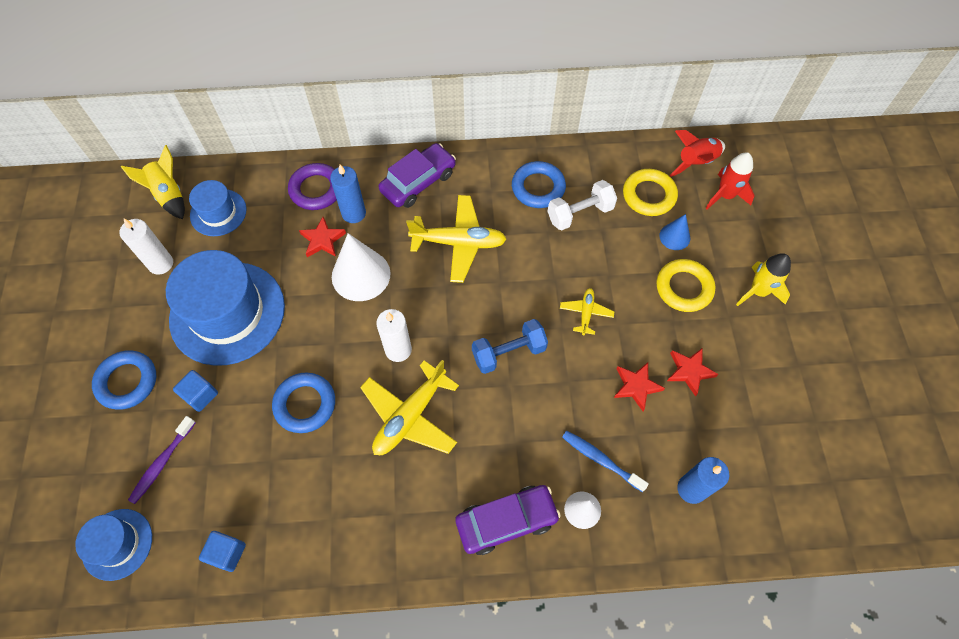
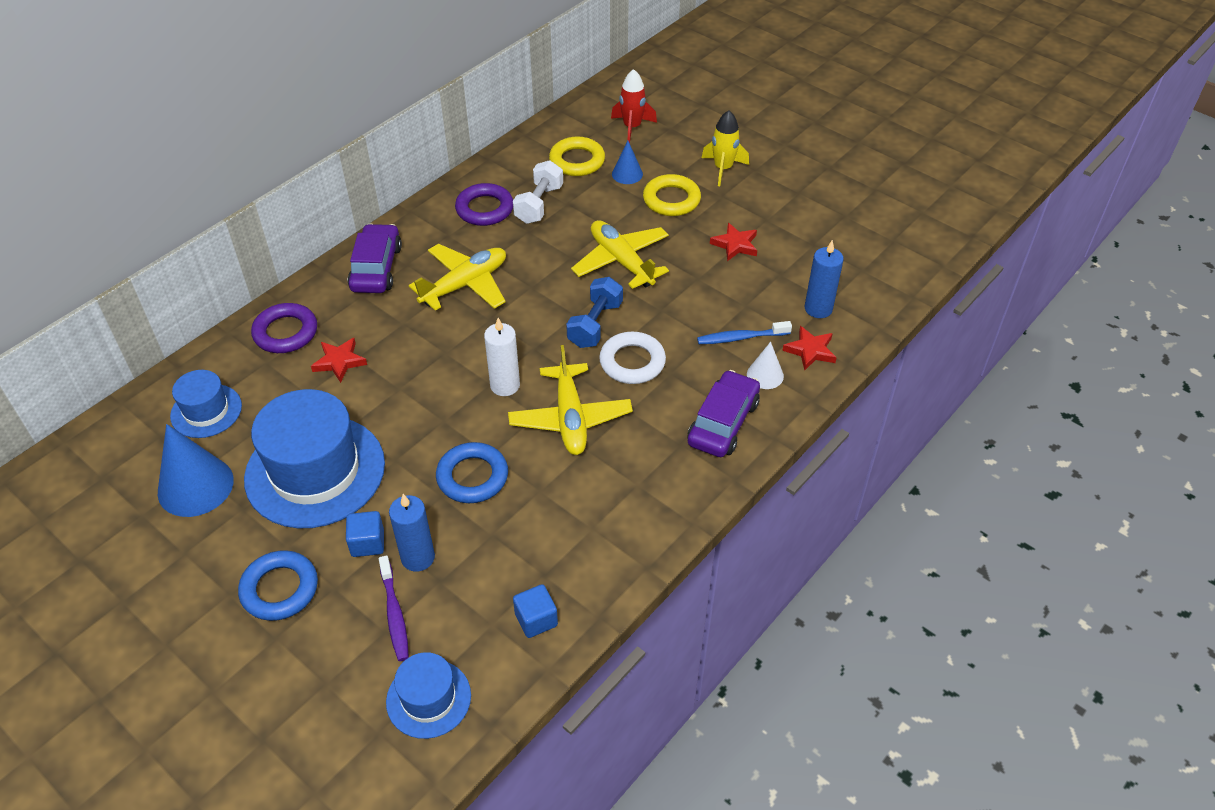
camera: 45 degrees left, 15 degrees down
white candle [119,219,173,275] -> blue cone [158,424,234,517]
yellow rocket [121,145,185,219] -> none
blue candle [330,165,366,223] -> blue candle moved to [389,494,435,572]
white cone [332,233,391,301] -> none
blue ring [512,161,566,208] -> purple ring [455,183,513,226]
yellow plane [560,288,614,335] -> yellow plane [571,220,669,289], size x1.94
red star [614,362,665,411] -> red star moved to [782,326,837,371]
red rocket [669,130,725,177] -> none
none -> white ring [599,332,666,384]

